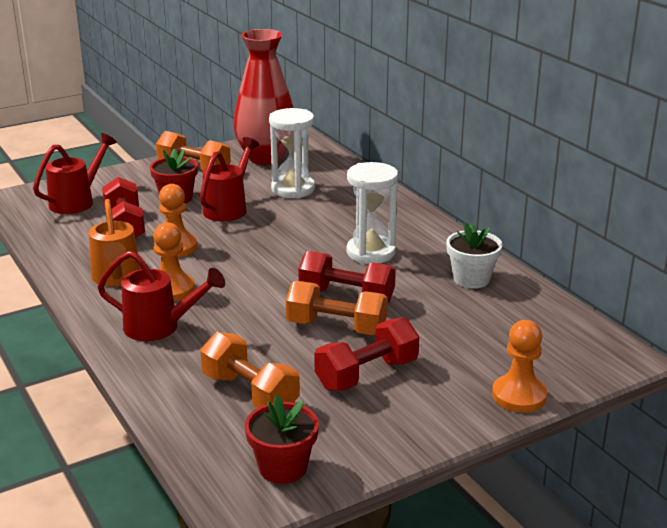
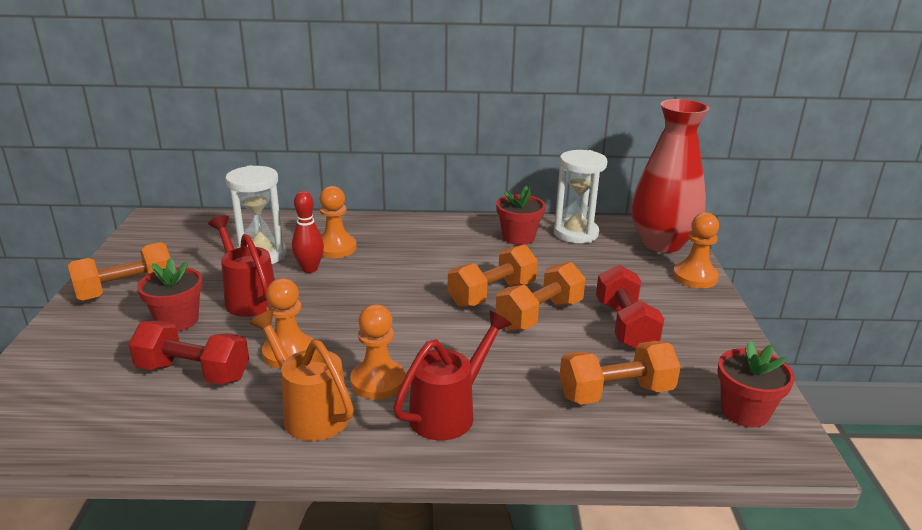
camera: 60 degrees left, 0 degrees up
red watering can [33,133,117,214] -> none
orange watering can [89,199,141,286] -> orange watering can turned 150 degrees counterclockwise [249,310,354,441]
red vase [233,29,294,165] -> red vase moved to [631,99,710,253]
red dumbbell [298,251,396,303] -> orange dumbbell [448,244,538,307]
white hourglass [346,162,398,264] -> white hourglass moved to [554,150,608,243]
white flower pot [446,222,502,289] -> red flower pot [496,186,546,245]
none -> red bowling pin [292,191,324,273]
none -> orange pawn [320,186,357,258]

